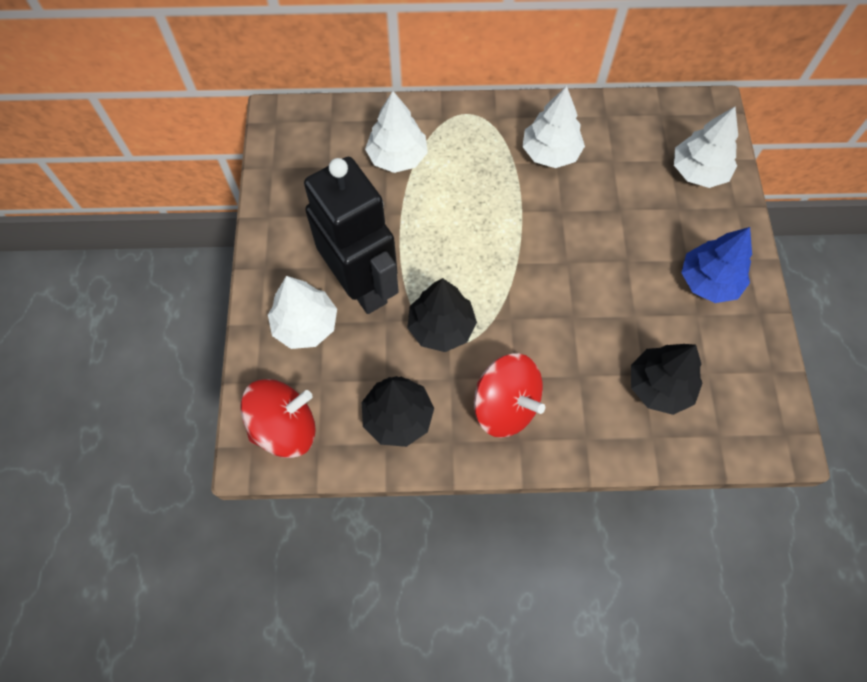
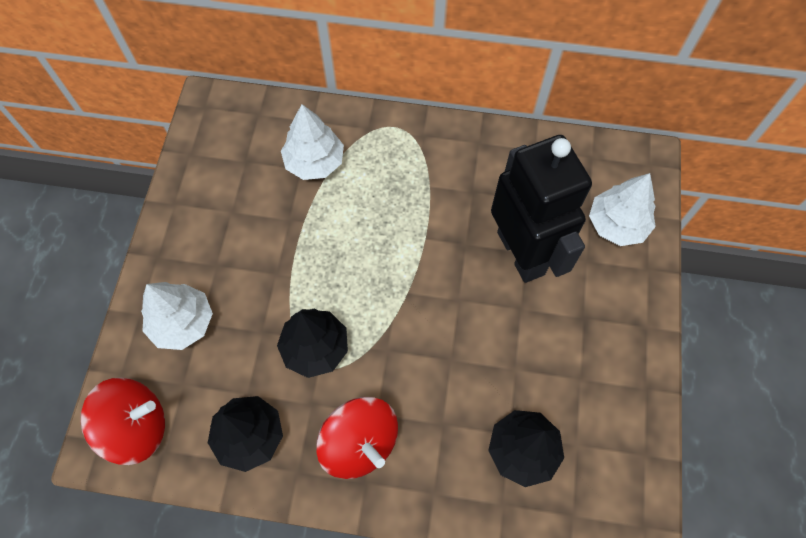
camera: 10 degrees right, 0 degrees up
black robot [304,157,399,314] -> black robot moved to [491,135,592,283]
white tree [522,86,585,168] -> none
blue tree [681,227,752,303] -> none

